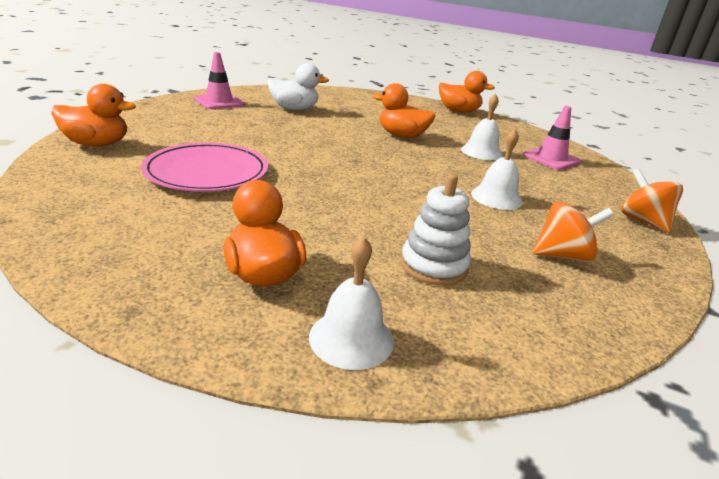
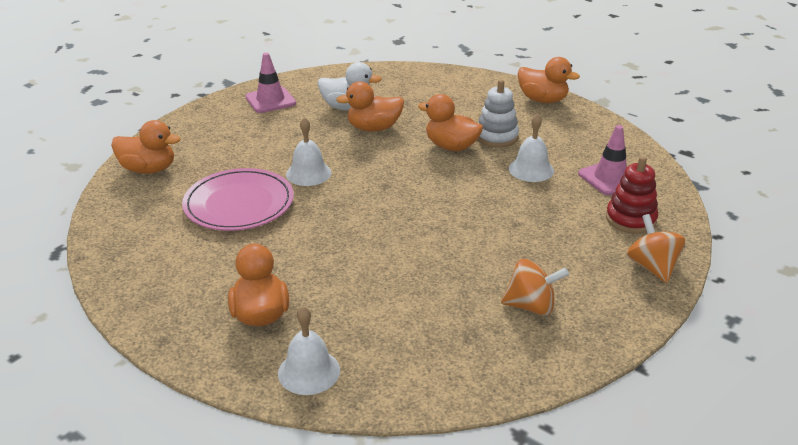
camera: 15 degrees right, 5 degrees up
white stacking toy [401,174,471,286] -> white stacking toy moved to [477,80,519,147]
white bell [471,129,523,210] -> white bell moved to [286,117,332,186]
none -> orange duck [336,81,404,131]
none -> red stacking toy [606,156,658,234]

